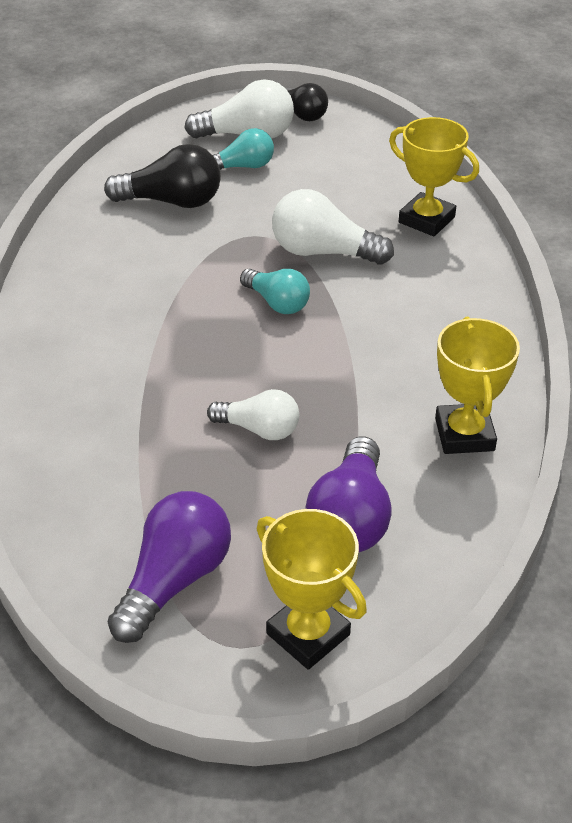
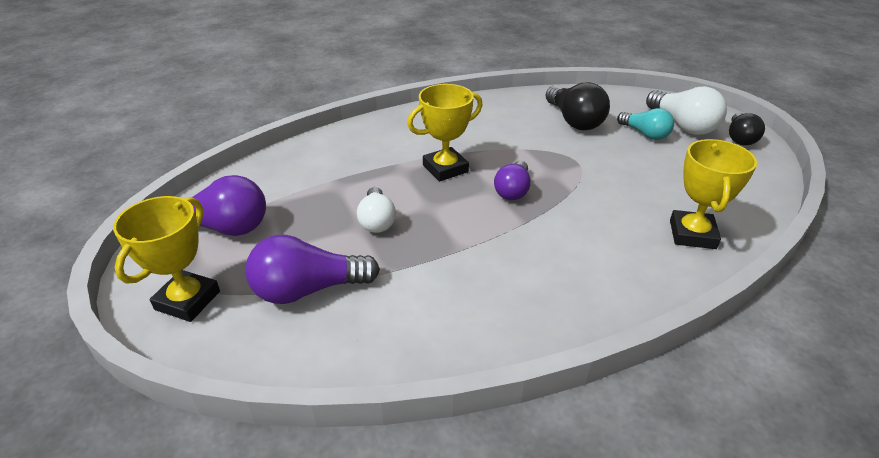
camera: 65 degrees right, 5 degrees down
turquoise light bulb [240,269,310,314] -> purple light bulb [494,160,531,200]
white light bulb [272,189,394,265] -> none
yellow trophy [435,317,520,454] -> yellow trophy moved to [407,84,482,181]

